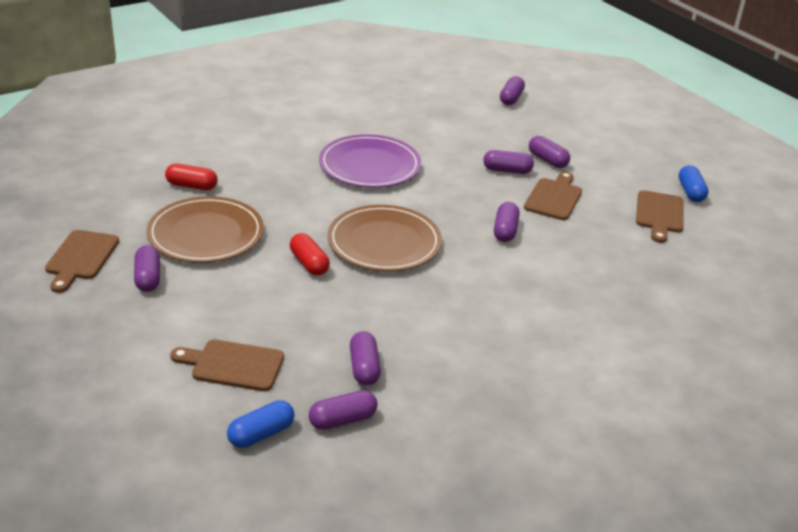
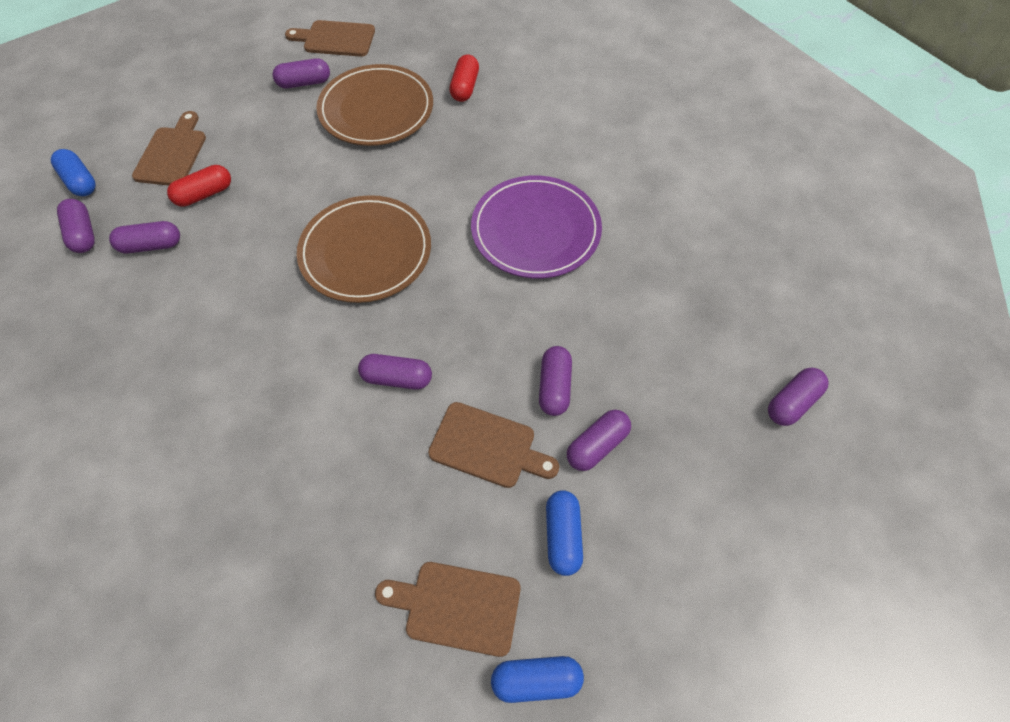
camera: 90 degrees right, 25 degrees up
red capsule [290,233,330,276] -> red capsule moved to [167,165,231,207]
purple capsule [500,76,525,105] -> purple capsule turned 60 degrees counterclockwise [768,367,828,426]
none -> blue capsule [546,490,583,576]

